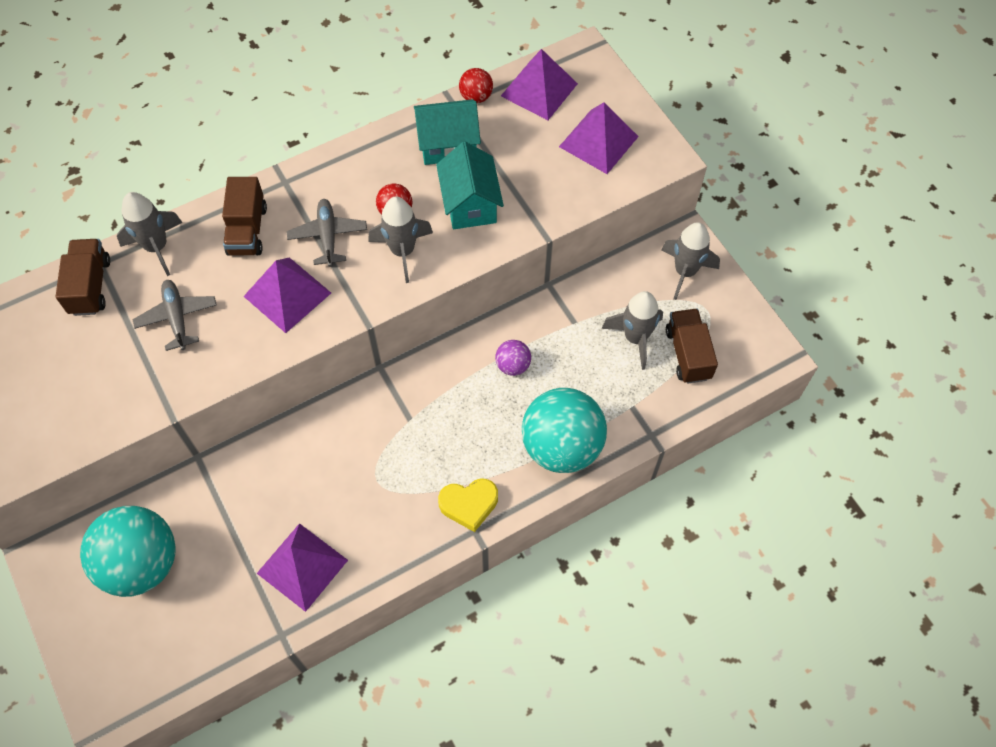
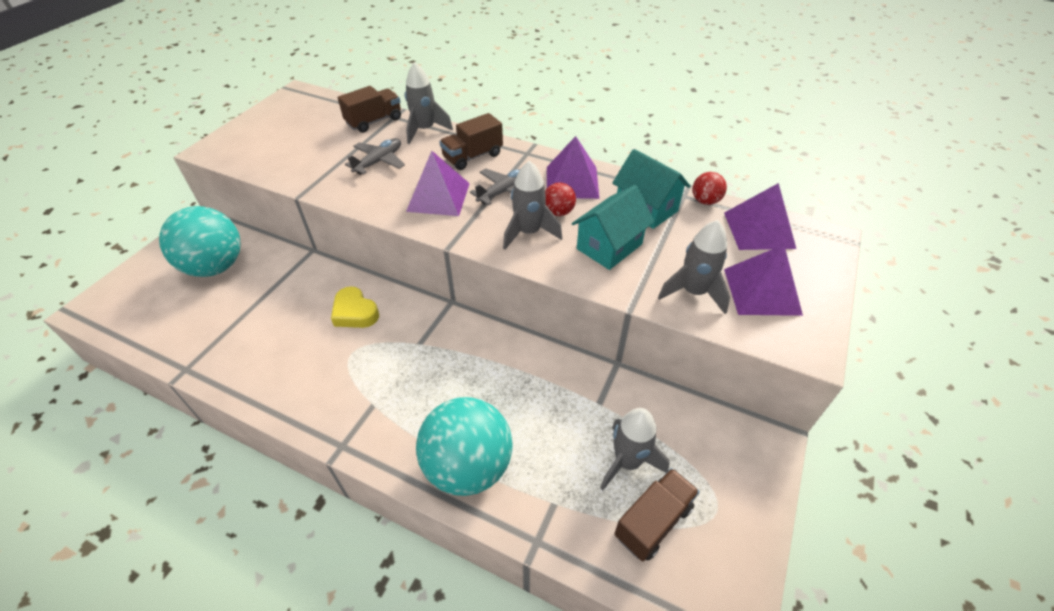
camera: 55 degrees right, 15 degrees down
purple pyramid [257,523,348,612] -> purple pyramid moved to [547,136,599,199]
yellow heart [438,479,498,532] -> yellow heart moved to [331,286,379,328]
purple ball [495,340,531,376] -> none
grey rocket [661,222,720,300] -> grey rocket moved to [658,220,730,314]

